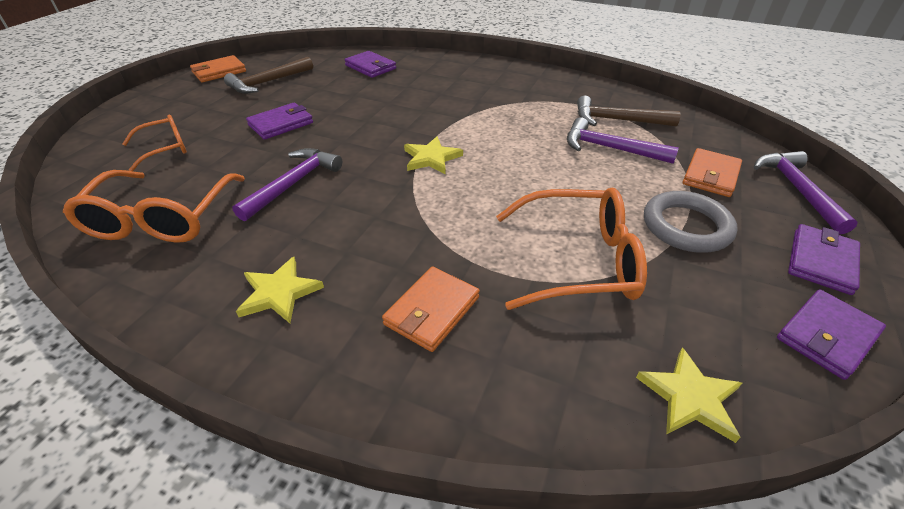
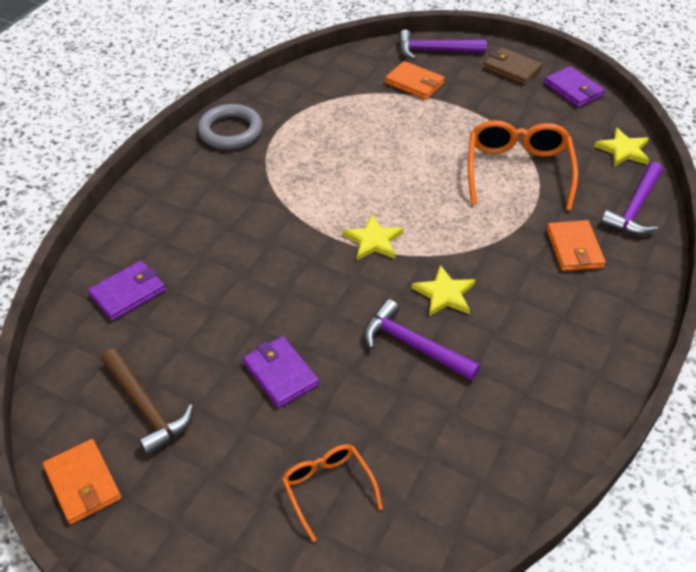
camera: 85 degrees left, 5 degrees up
orange glasses [63,170,245,243] -> none
yellow star [236,257,324,323] -> yellow star moved to [411,265,475,316]
orange wallet [382,266,480,352] -> orange wallet turned 45 degrees clockwise [547,220,606,271]
purple hammer [567,117,679,164] -> purple hammer moved to [601,162,663,235]
brown hammer [577,96,681,126] -> none
grey ring [644,191,738,253] -> grey ring moved to [198,104,263,149]
purple wallet [788,224,860,295] -> brown wallet [483,47,543,85]

